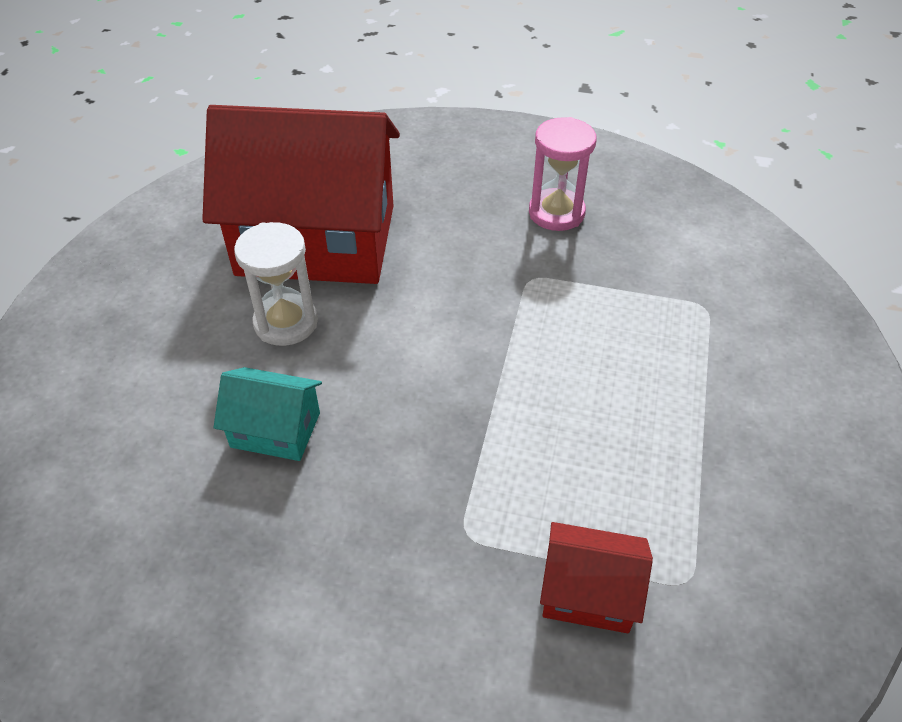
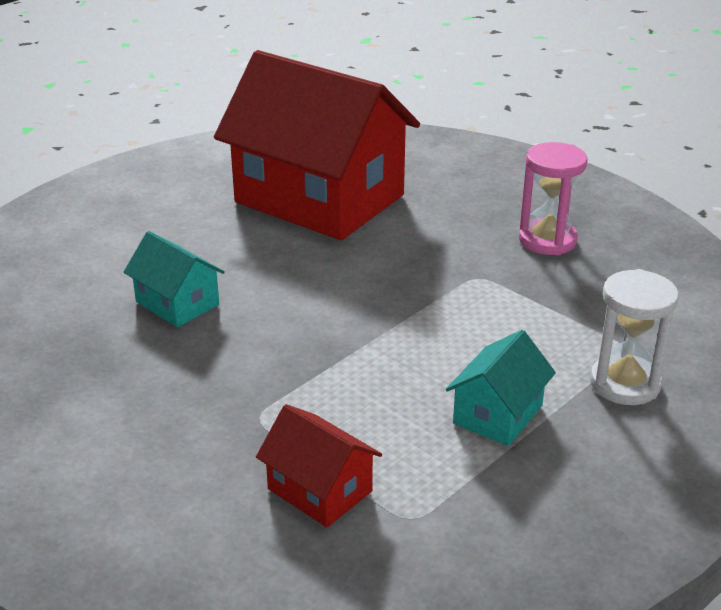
camera: 30 degrees right, 15 degrees down
white hourglass [234,222,318,346] -> white hourglass moved to [590,269,679,405]
none -> turquoise house [446,330,556,446]

